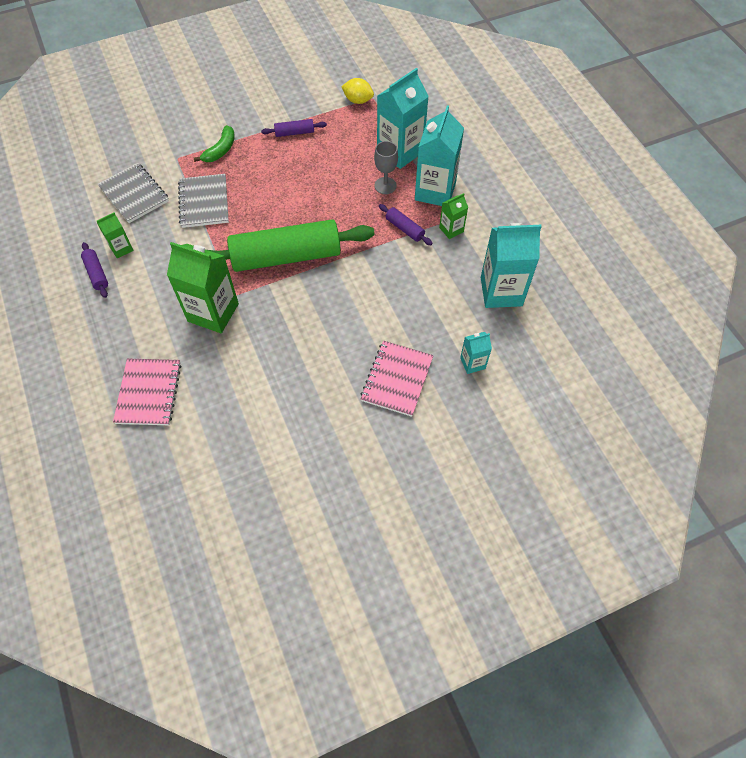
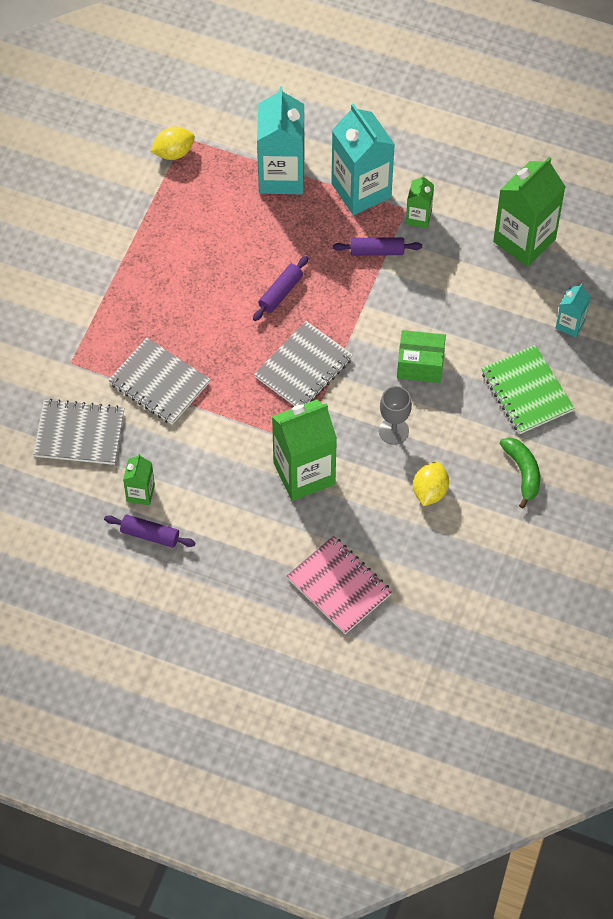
camera: 45 degrees left, 0 degrees up
green banana [194,125,235,162] -> green banana moved to [500,437,540,508]
green rolling pin [208,219,375,272] -> grey notebook [254,321,353,406]
purple rolling pin [261,119,327,137] -> purple rolling pin moved to [253,256,308,321]
pink notebook [361,341,433,417] -> green notebook [481,345,575,434]
grey goblet [374,141,398,194] -> grey goblet moved to [379,386,412,445]
turquoise carton [481,223,542,308] -> green carton [493,157,565,267]
none -> green box [397,330,446,383]
none -> yellow lemon [413,462,449,506]

